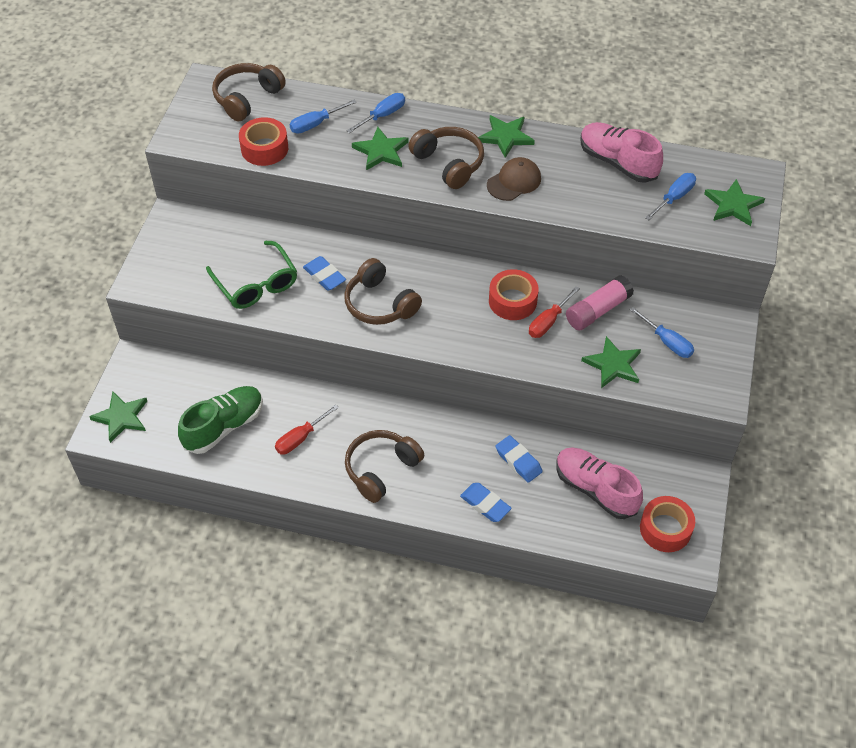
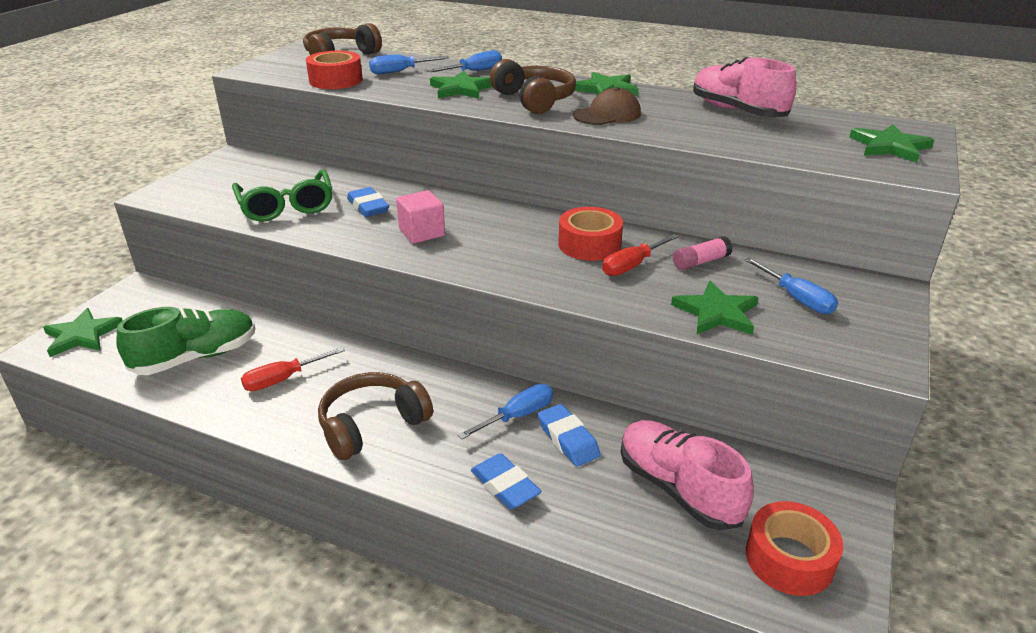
camera: 10 degrees right, 20 degrees down
brown headphones [344,258,422,325] -> pink cube [396,190,445,244]
pink glue stick [566,275,634,330] -> pink glue stick [673,236,733,270], size x0.63
blue screwdriver [645,173,696,220] -> blue screwdriver moved to [458,384,553,439]

